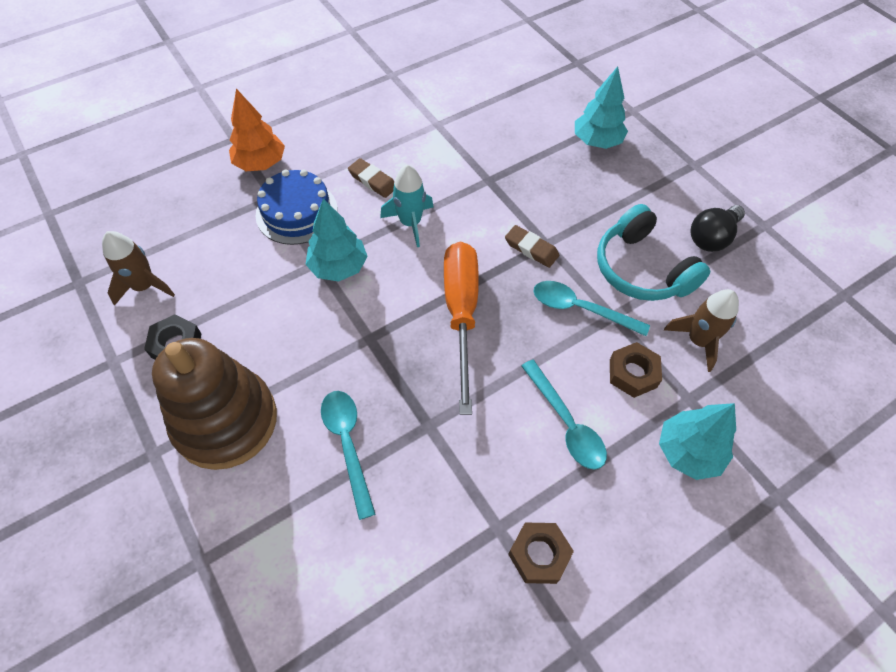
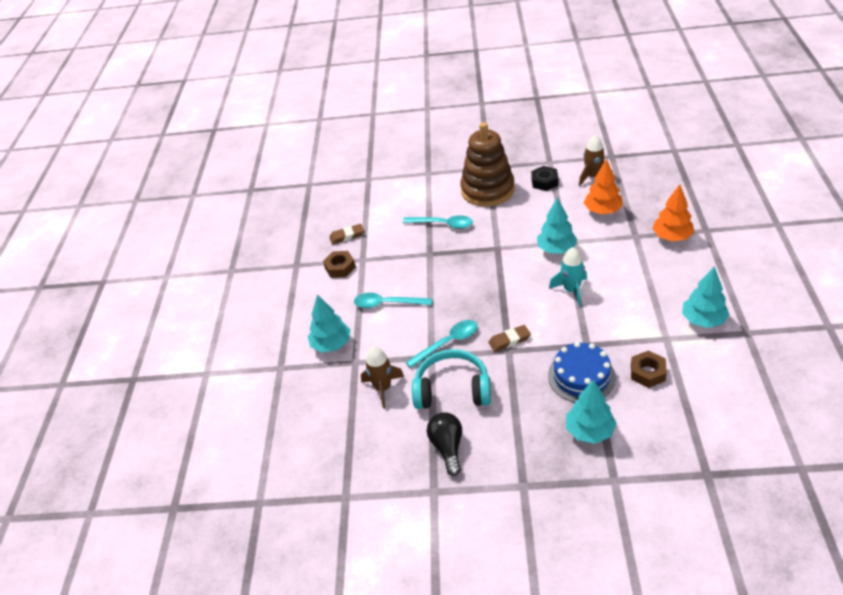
camera: 130 degrees right, 15 degrees down
blue cake [255,169,338,245] -> blue cake moved to [548,342,616,402]
brown eraser [348,158,394,198] -> brown eraser moved to [329,224,364,244]
orange screwdriver [444,242,479,415] -> none
brown nut [610,342,662,398] -> brown nut moved to [631,351,667,388]
none -> orange tree [584,159,623,214]
none -> turquoise tree [682,266,730,328]

